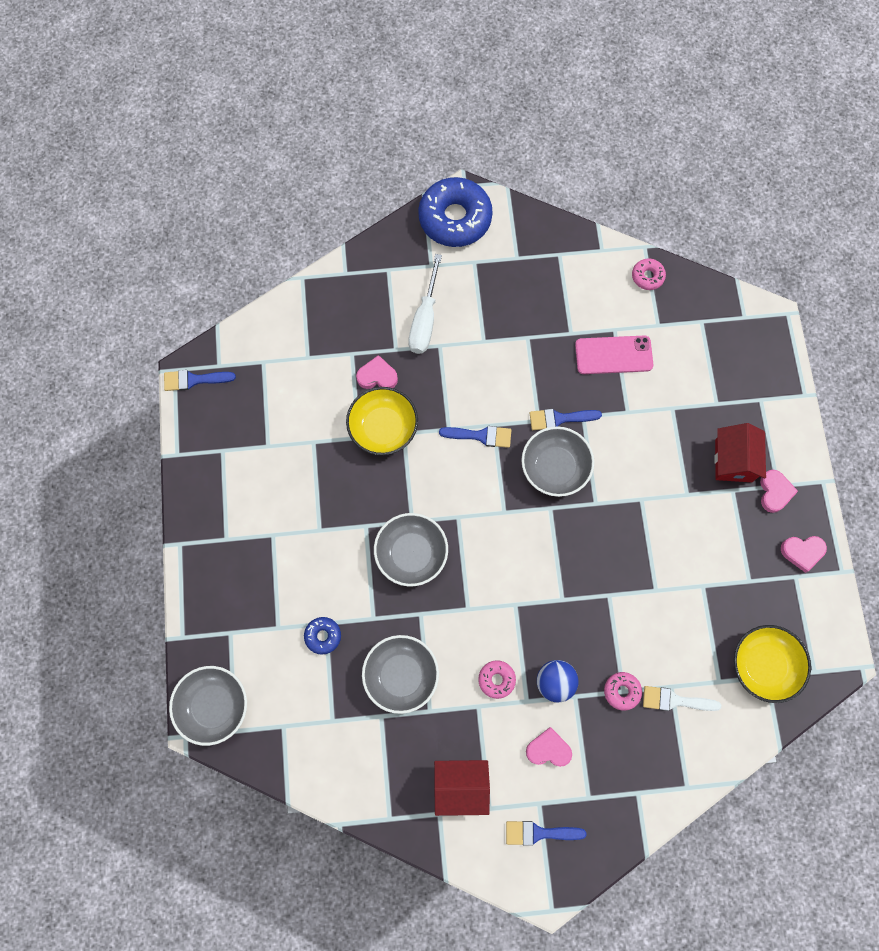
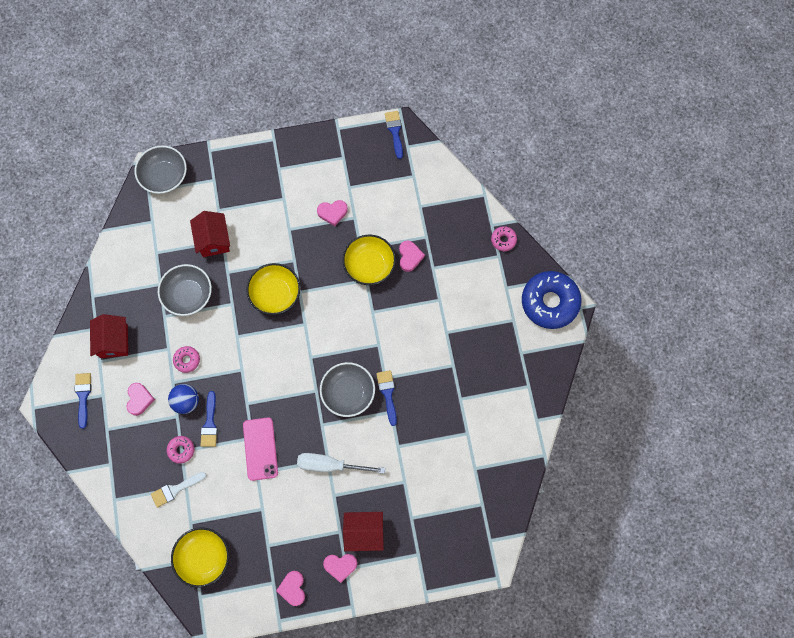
camera: 85 degrees right, 0 degrees up
blue donut [304,617,341,655] -> red house [190,211,230,257]
grey bowl [374,513,448,586] -> yellow bowl [246,263,300,315]
white screwdriver [408,254,442,354] -> white screwdriver moved to [297,453,385,474]
blue brush [439,426,511,448] -> blue brush moved to [200,391,218,447]
pink phone [575,335,653,374] -> pink phone moved to [243,417,278,481]
pink donut [632,258,666,290] -> pink donut moved to [491,226,517,251]
white brush [643,686,721,711] -> white brush turned 120 degrees counterclockwise [151,472,207,507]
none -> pink heart [317,200,348,226]

